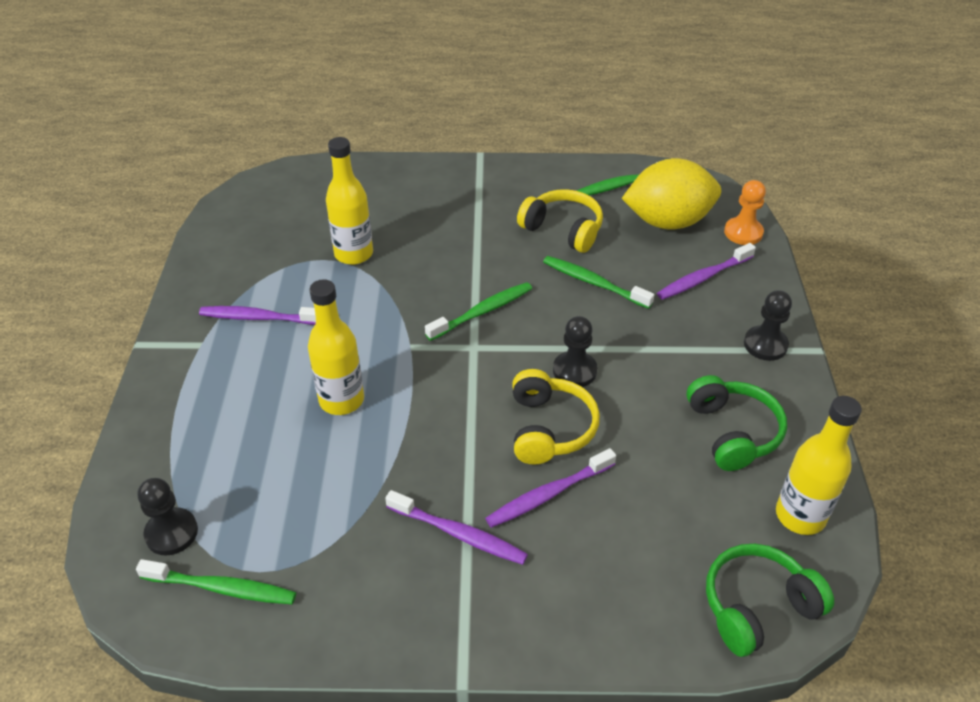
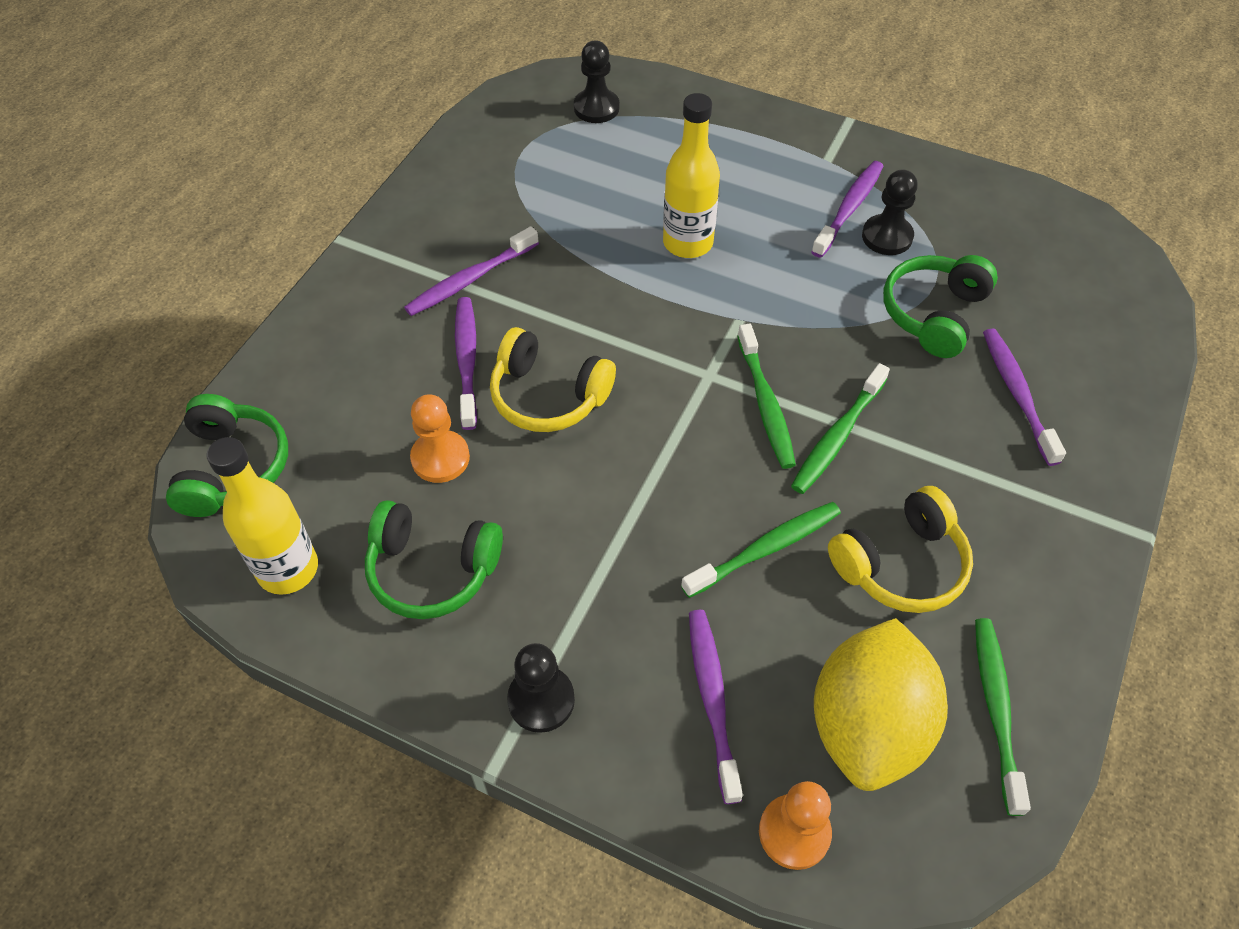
camera: 115 degrees right, 10 degrees up
green toothbrush [136,559,296,604] -> green toothbrush moved to [791,363,890,494]
yellow bottle [326,137,373,265] -> green headphones [883,255,998,358]
black pawn [553,316,597,387] -> black pawn moved to [862,169,918,255]
none -> orange pawn [410,395,470,483]
none -> purple toothbrush [983,328,1066,466]

